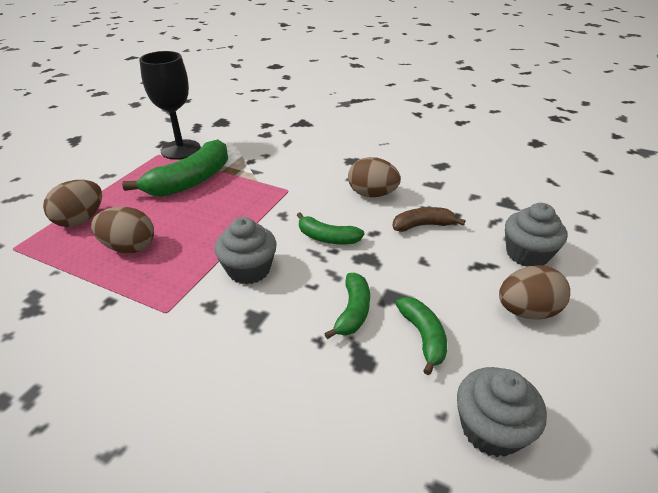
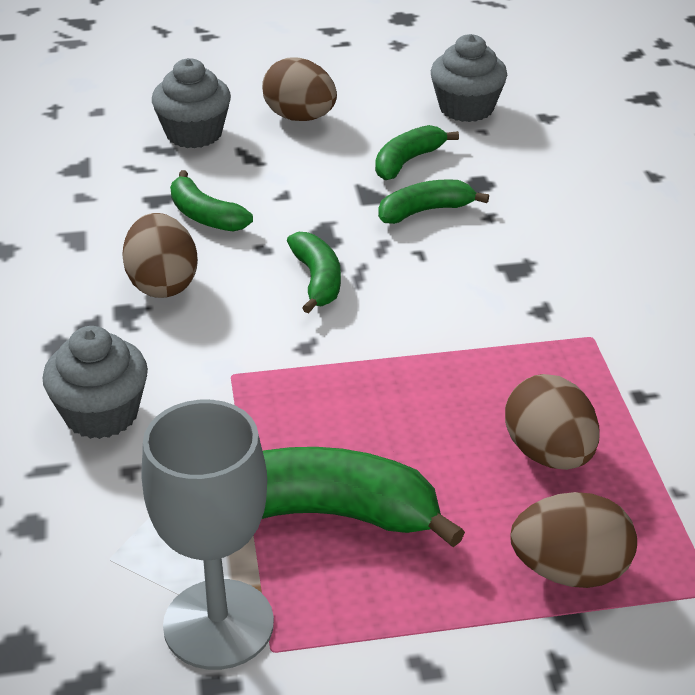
camera: 125 degrees left, 0 degrees up
black goblet [139,51,201,160] -> grey goblet [142,400,274,670]
grey cupcake [214,217,276,284] -> grey cupcake moved to [43,326,148,439]
brown banana [393,207,465,232] -> green banana [170,170,253,232]

